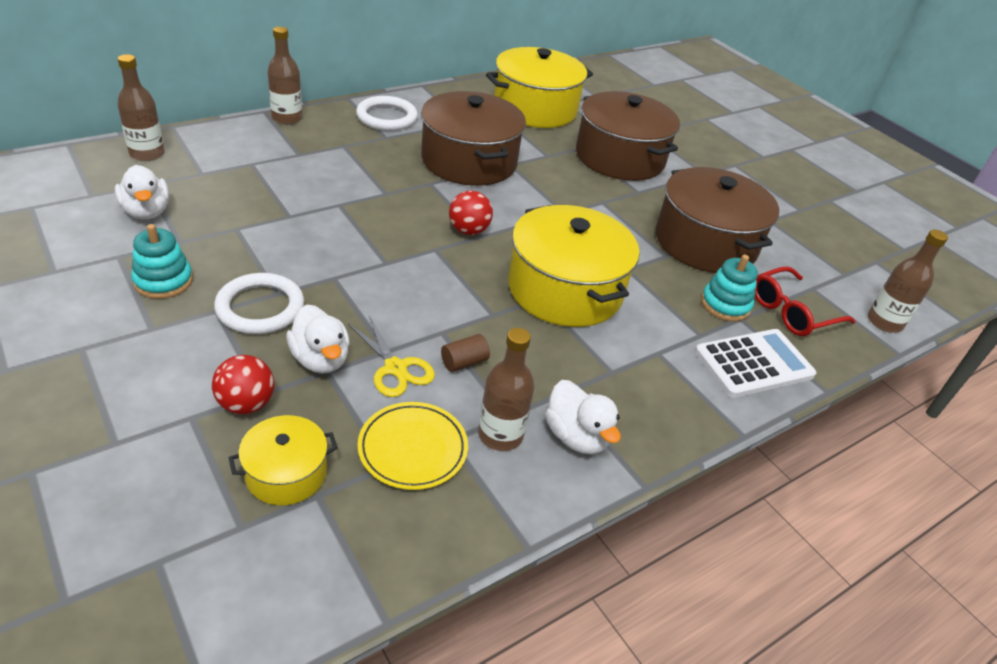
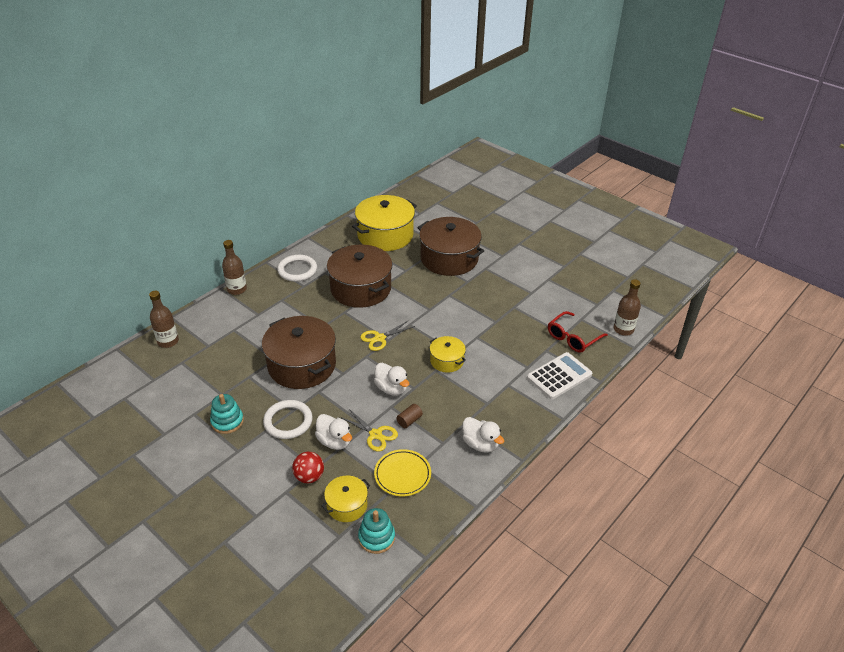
camera: 10 degrees left, 0 degrees up
white duck [115,165,170,219] -> white duck moved to [374,363,409,396]
red ball [449,191,493,235] -> yellow scissors [360,321,415,351]
brown bottle [478,328,535,451] -> none
yellow pot [508,205,640,327] -> yellow pot [430,336,466,373], size x0.50
brown pot [656,167,779,273] -> brown pot moved to [262,316,336,389]
turquoise stacking toy [701,255,758,321] -> turquoise stacking toy moved to [358,508,395,554]

